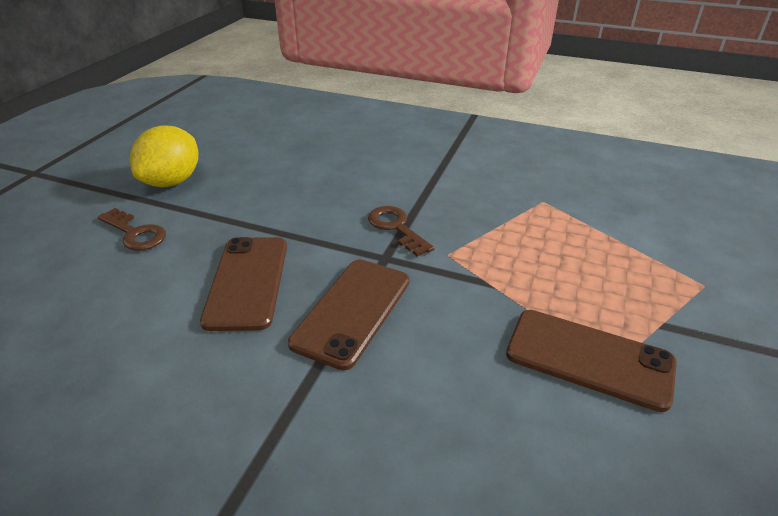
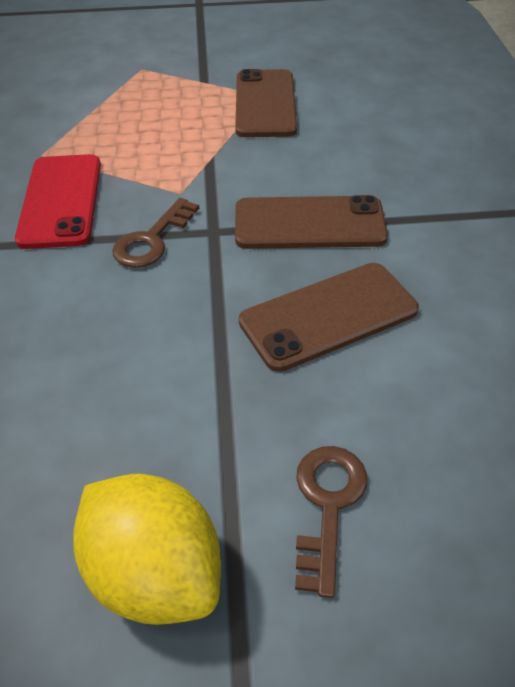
camera: 115 degrees left, 10 degrees up
yellow lemon [130,125,198,187] -> yellow lemon turned 45 degrees clockwise [73,474,221,625]
none -> red phone [15,154,101,249]

